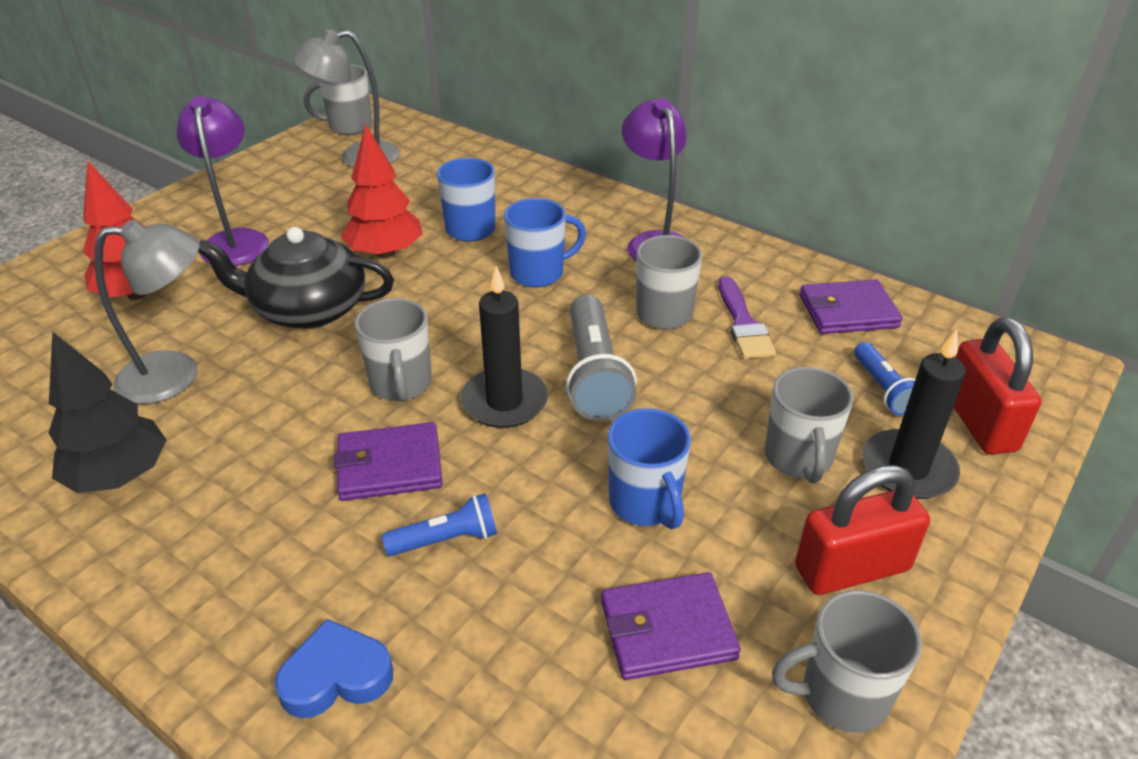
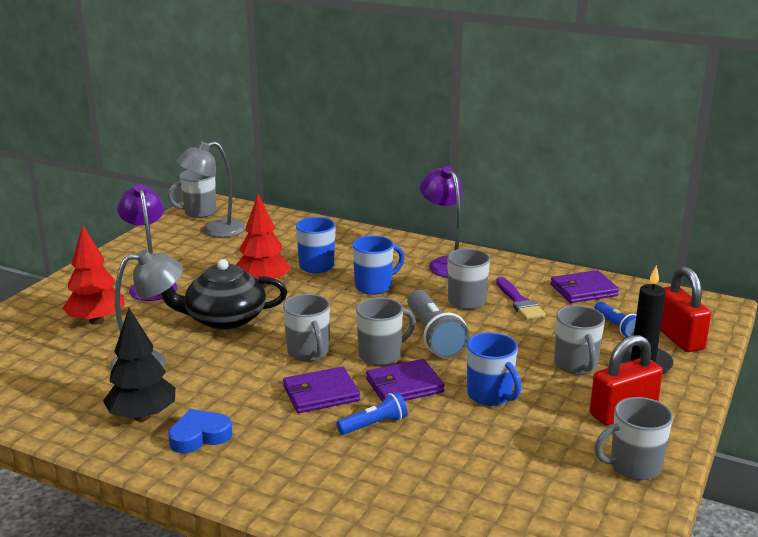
camera: 10 degrees left, 15 degrees down
blue heart [274,619,393,718] -> blue heart moved to [168,409,232,453]
black candle [460,266,548,428] -> grey mug [356,297,416,366]
purple wallet [601,572,741,680] -> purple wallet moved to [366,359,445,402]

